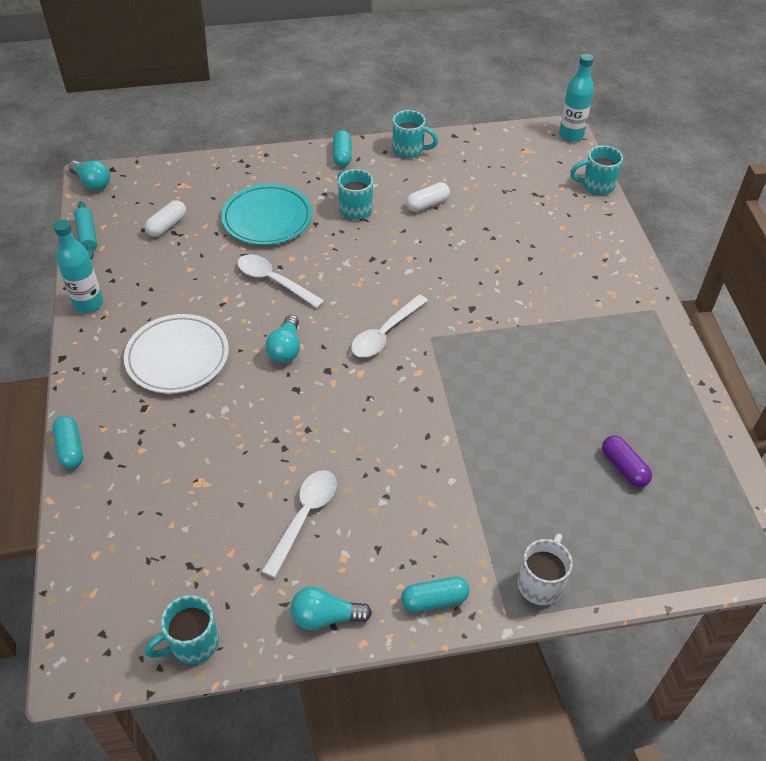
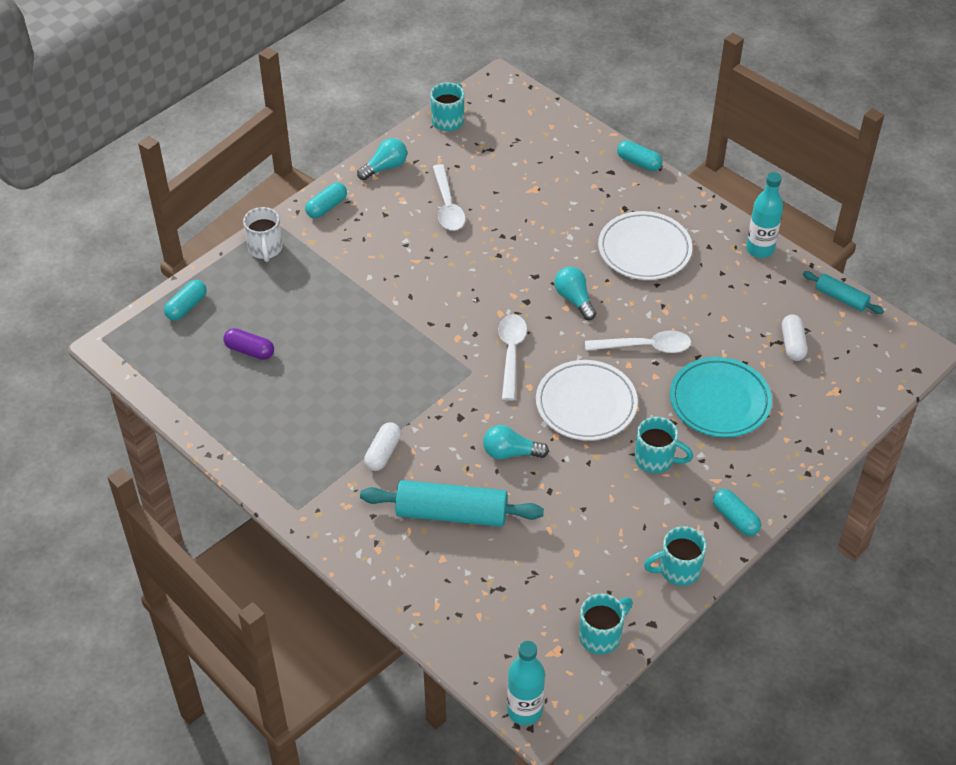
camera: 145 degrees right, 0 degrees up
turquoise light bulb [68,160,110,190] -> turquoise light bulb moved to [483,425,549,459]
white capsule [406,182,450,212] -> white capsule moved to [364,422,401,471]
turquoise mug [570,146,623,195] -> turquoise mug moved to [579,594,633,654]
none -> turquoise capsule [164,280,207,321]
none -> turquoise rolling pin [360,480,544,527]
none -> white plate [536,360,638,441]

